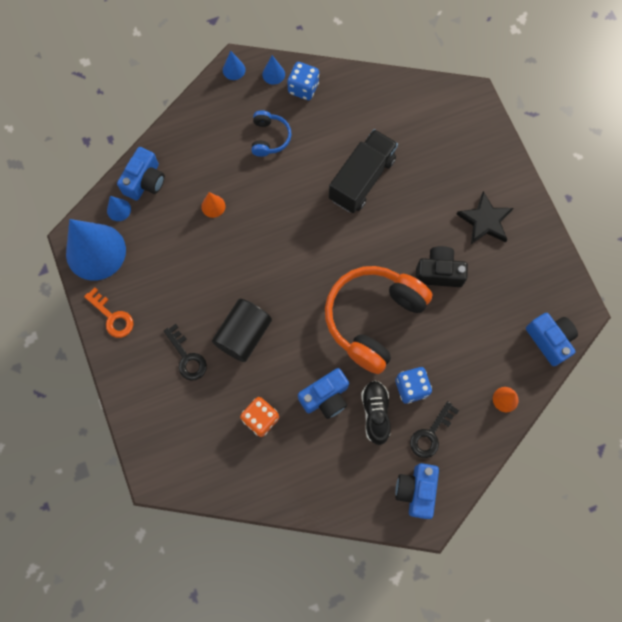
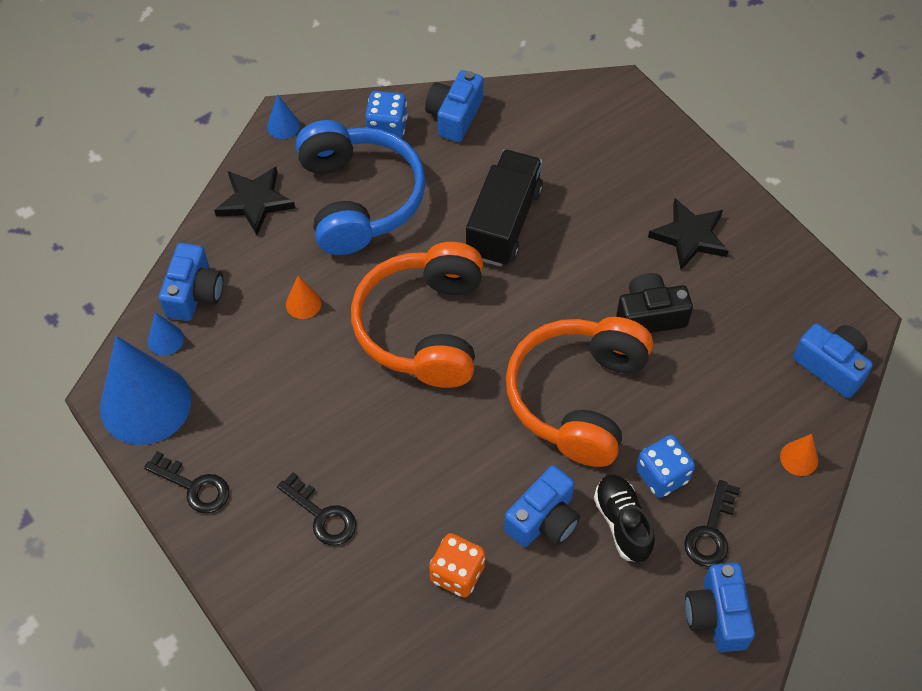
camera: 15 degrees left, 15 degrees down
orange key [84,288,134,338] -> black key [144,451,229,513]
black cylinder [212,299,272,362] -> none
blue headphones [251,110,292,157] -> blue headphones [296,120,426,255], size x2.12
blue cone [262,55,285,85] -> none
none -> black star [214,167,295,235]
none -> orange headphones [351,242,483,388]
none -> blue camera [425,70,483,142]

